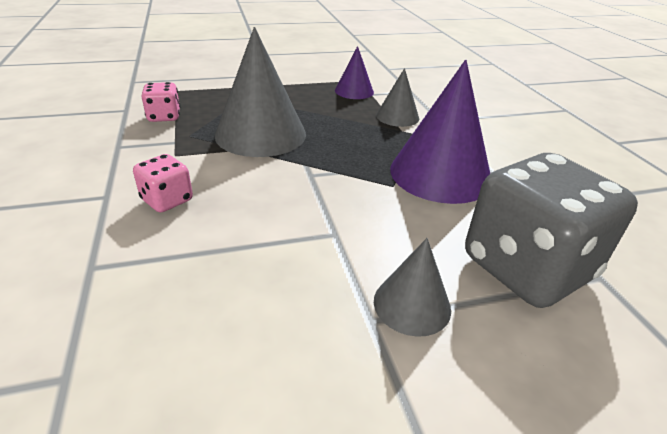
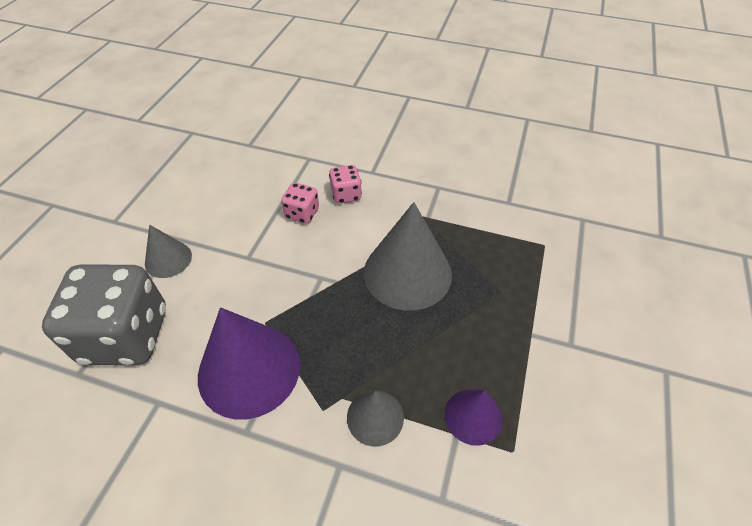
camera: 125 degrees right, 15 degrees up
pink dice [141,82,180,122] -> pink dice moved to [281,183,319,224]

